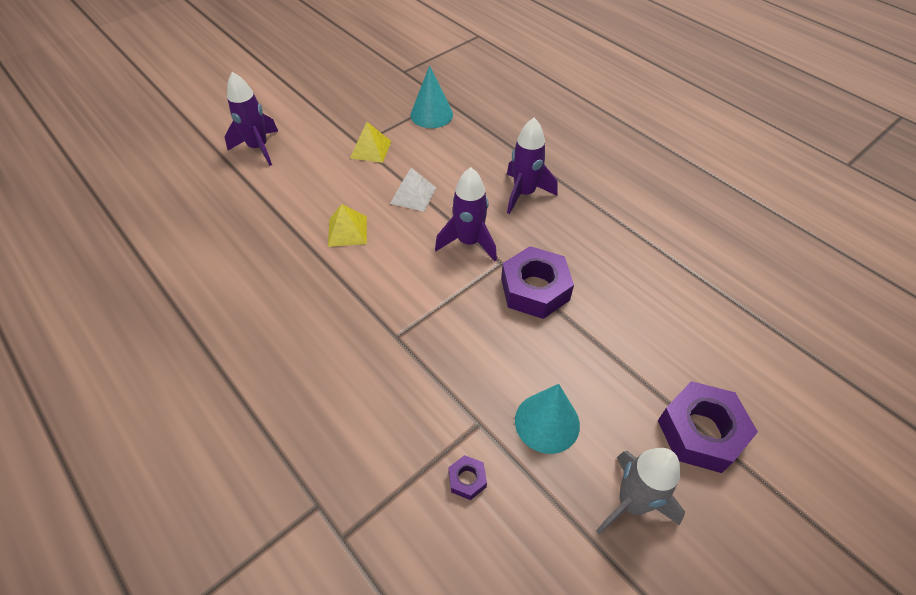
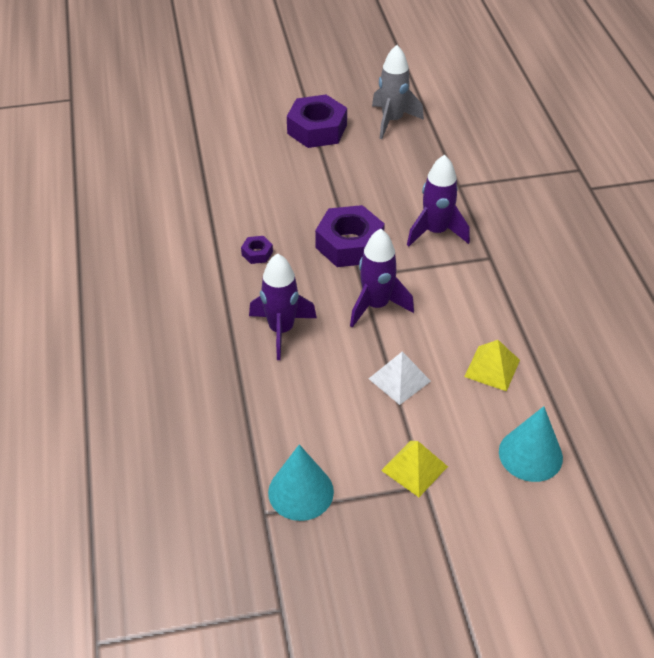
camera: 150 degrees left, 5 degrees down
purple rocket [225,72,279,166] -> purple rocket moved to [407,155,470,247]
purple nut [448,455,487,500] -> purple nut moved to [241,236,273,264]
turquoise cone [515,384,580,454] -> turquoise cone moved to [499,406,563,482]

